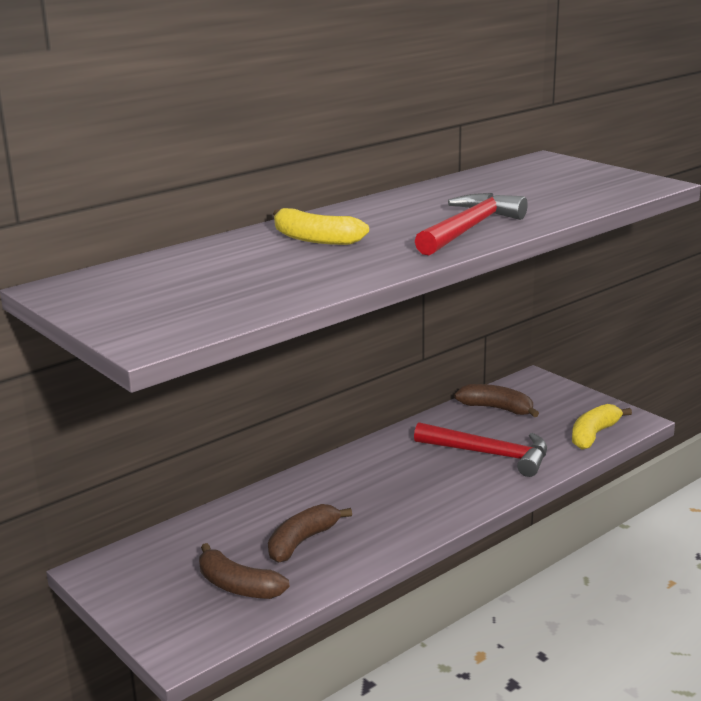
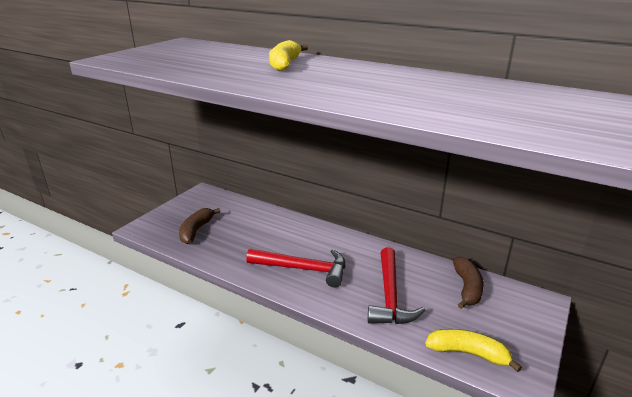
camera: 70 degrees right, 5 degrees up
brown banana [268,504,352,563] -> none
red hammer [415,193,528,256] -> red hammer moved to [246,249,345,288]

